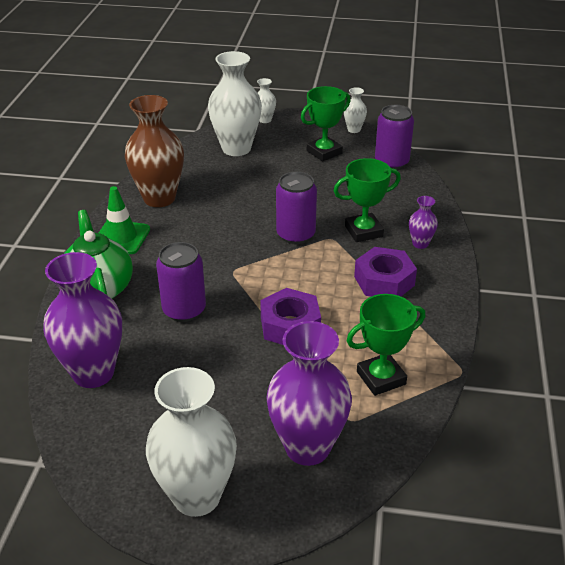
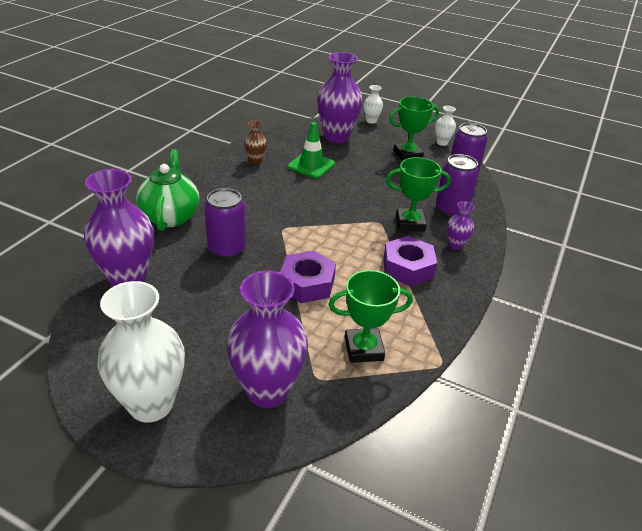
camera: 15 degrees right, 0 degrees up
green traffic cone [99,186,150,254] -> green traffic cone moved to [288,122,335,178]
brown vase [125,95,184,207] -> brown vase [244,121,267,164], size x0.46
white vase [208,51,262,156] -> purple vase [317,52,363,143]
purple can [276,172,317,244] -> purple can moved to [436,154,479,217]

